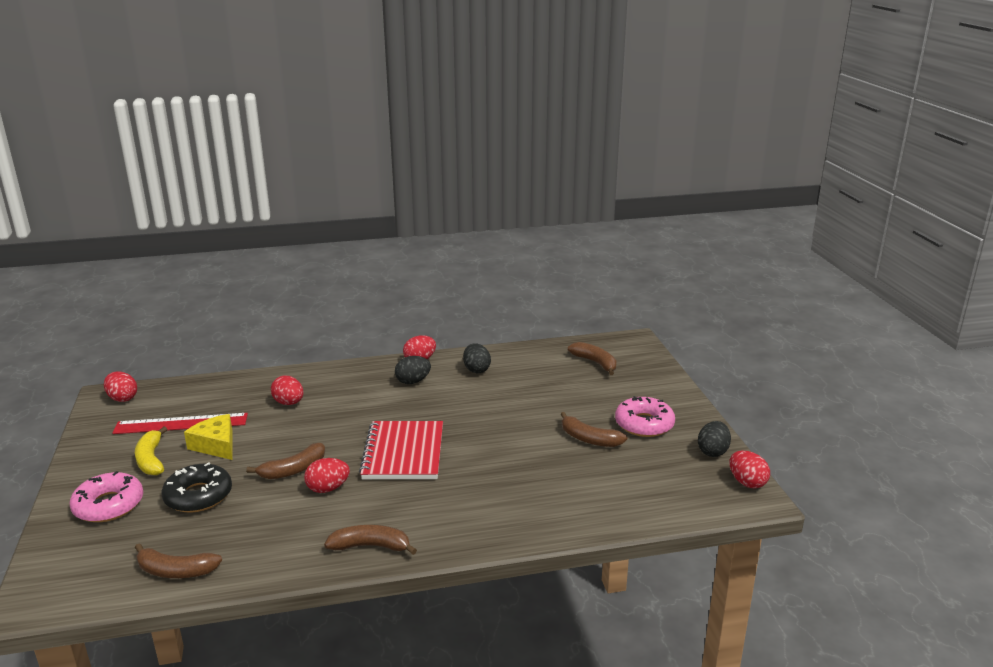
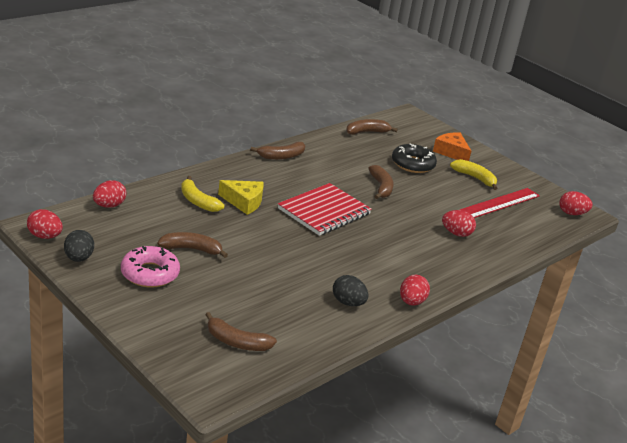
camera: 145 degrees right, 5 degrees up
pink donut [70,471,143,522] -> orange cheese [433,132,471,161]
yellow cheese [184,414,233,460] -> yellow cheese moved to [218,180,264,215]
brown banana [246,443,325,479] -> brown banana turned 150 degrees clockwise [368,165,393,199]
red egg [304,458,350,493] -> red egg moved to [93,180,126,208]
red notebook [359,421,443,479] -> red notebook turned 75 degrees clockwise [278,183,372,236]
black egg [395,356,431,384] -> none
none -> yellow banana [181,176,225,212]

